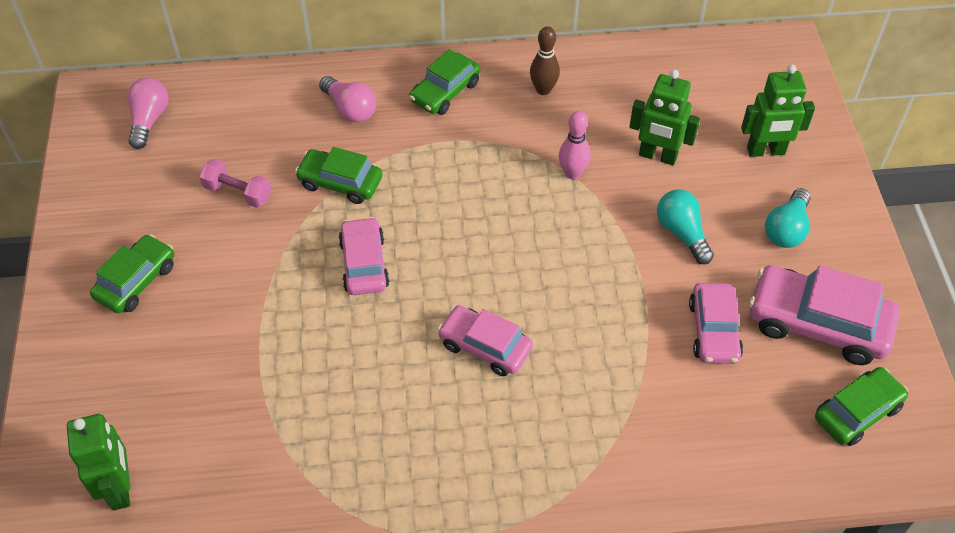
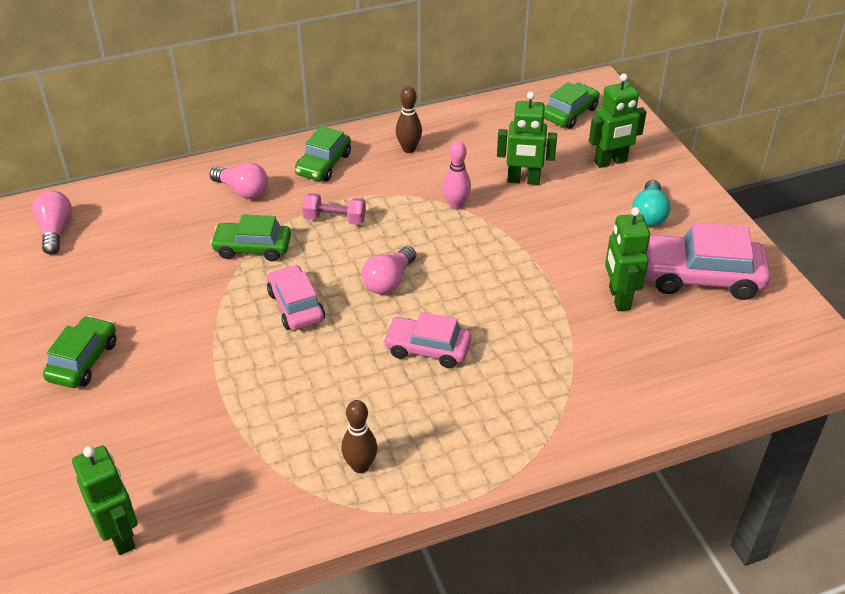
camera: 15 degrees left, 10 degrees down
pink dumbbell [200,159,272,208] -> pink dumbbell moved to [302,193,366,225]
turquoise light bulb [657,189,714,264] -> none
pink car [689,283,743,364] -> green robot [605,207,650,311]
green car [815,367,908,446] -> green car moved to [544,82,600,129]
none -> brown bowling pin [341,400,377,473]
none -> pink light bulb [362,246,416,294]

